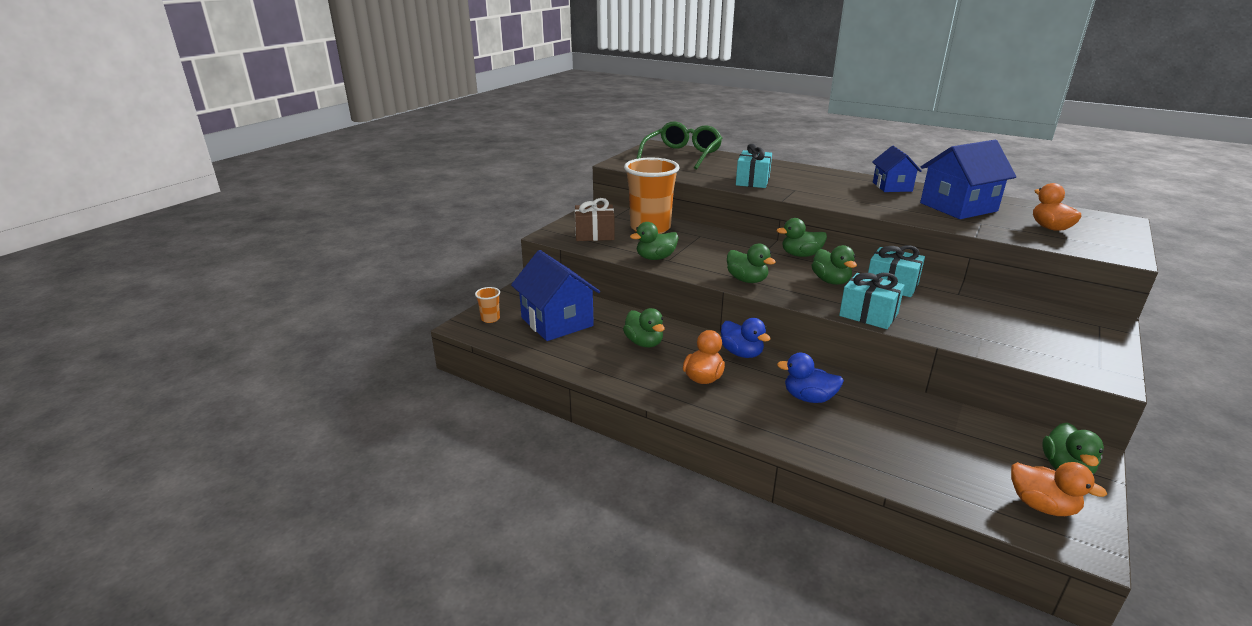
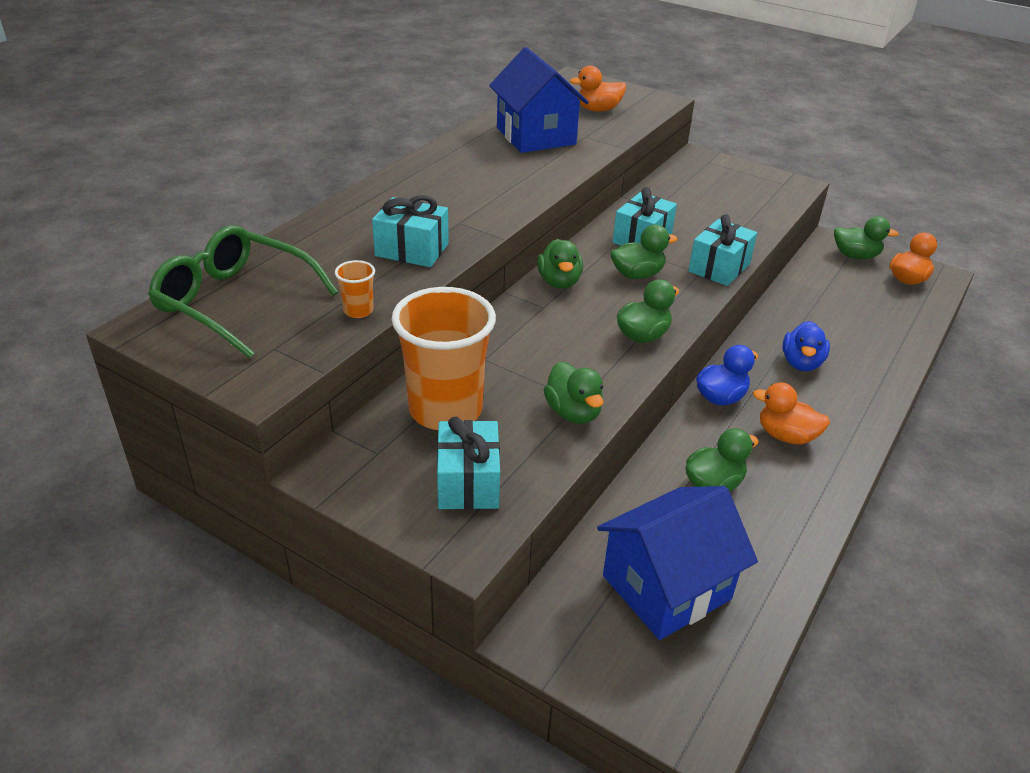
camera: 90 degrees left, 10 degrees up
orange cup [475,287,500,323] -> orange cup moved to [335,260,375,318]
brown gift [575,198,615,241] -> turquoise gift [437,417,500,510]
blue house [872,146,922,192] -> none

